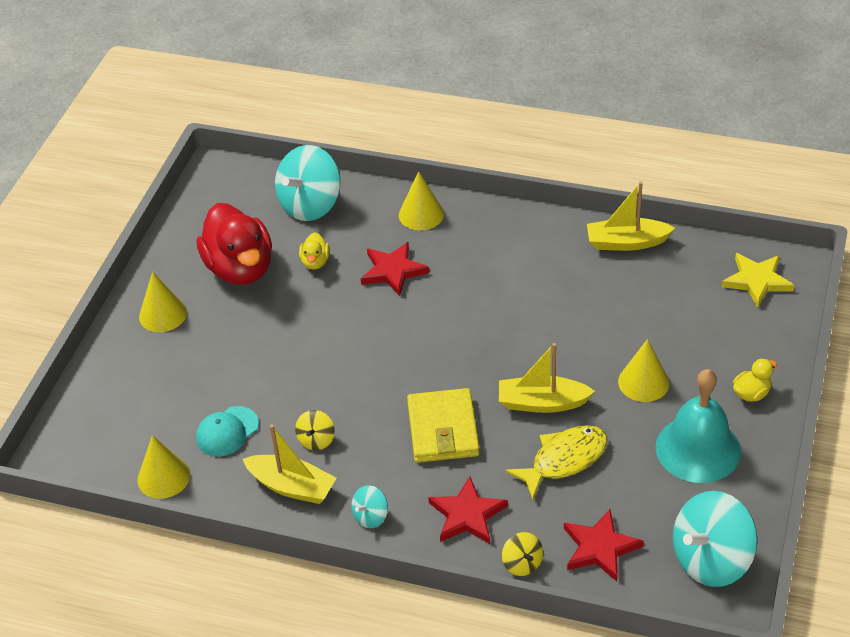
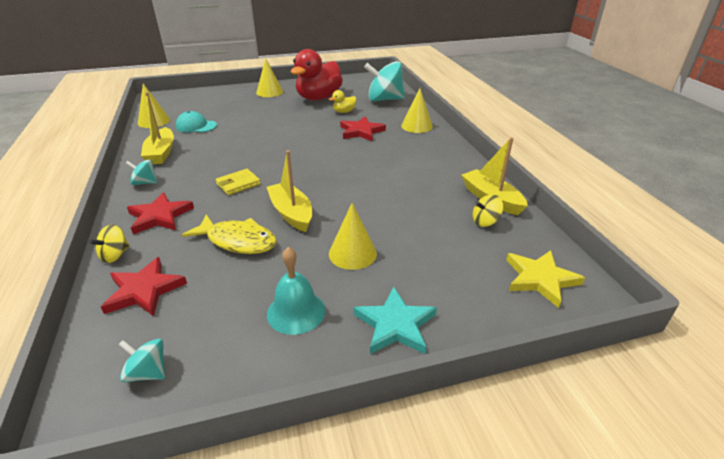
camera: 55 degrees right, 10 degrees down
yellow spinning top [295,410,335,450] -> yellow spinning top moved to [473,195,504,227]
yellow wallet [407,388,480,463] -> yellow wallet [216,169,261,195], size x0.59
turquoise bell [656,369,741,483] -> turquoise bell [267,247,325,335], size x0.65
turquoise spinning top [673,491,757,587] -> turquoise spinning top [118,339,165,382], size x0.47
yellow duck [733,358,777,402] -> turquoise star [354,287,437,354]

